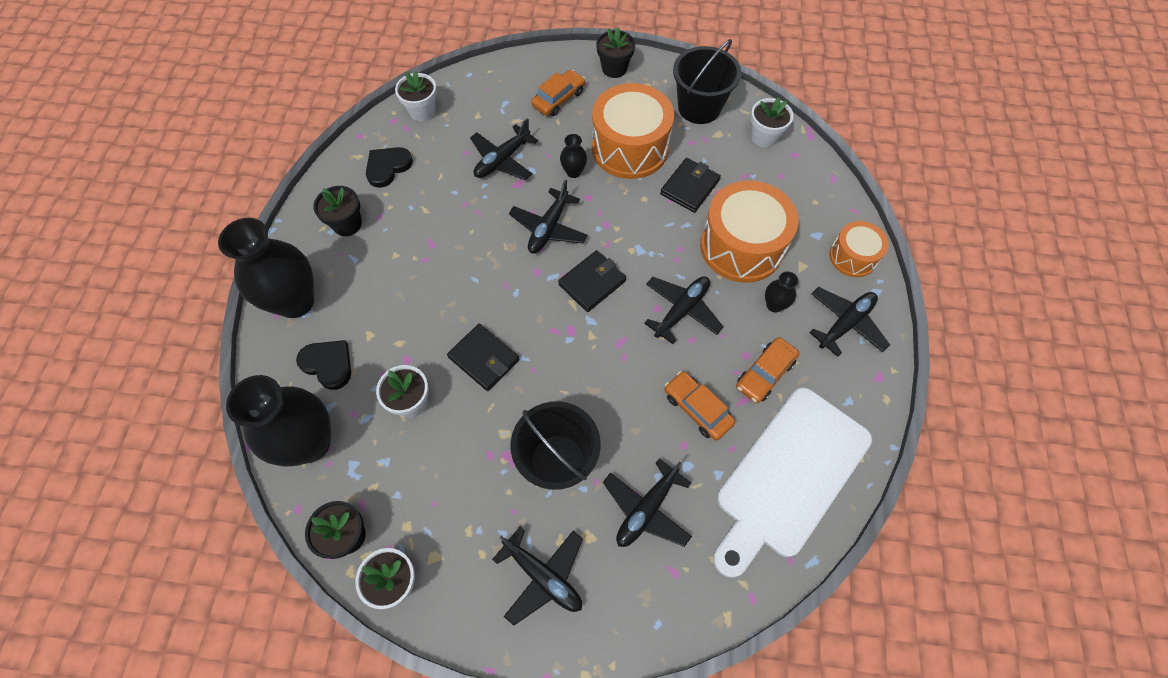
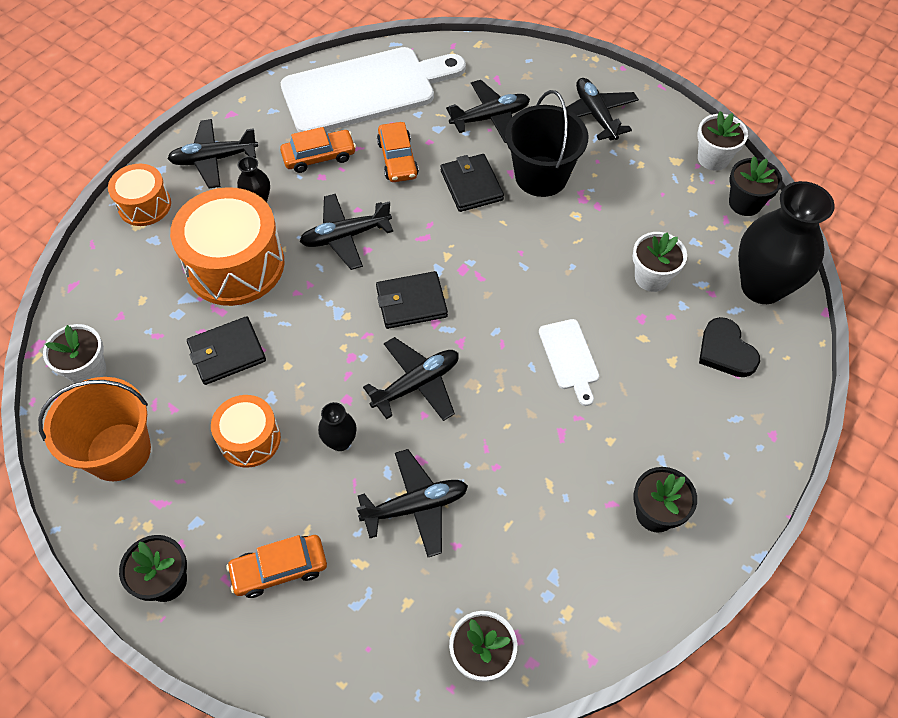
camera: 150 degrees left, 5 degrees down
black vase [218,218,314,318] -> none
black heart [366,147,413,188] -> none
black wallet [447,323,520,391] -> black wallet moved to [441,154,504,212]
orange drum [592,83,674,179] -> orange drum [211,395,281,468], size x0.56
black bucket [673,39,741,124] -> orange bucket [38,377,151,481]
none -> white cutting board [539,319,599,406]

